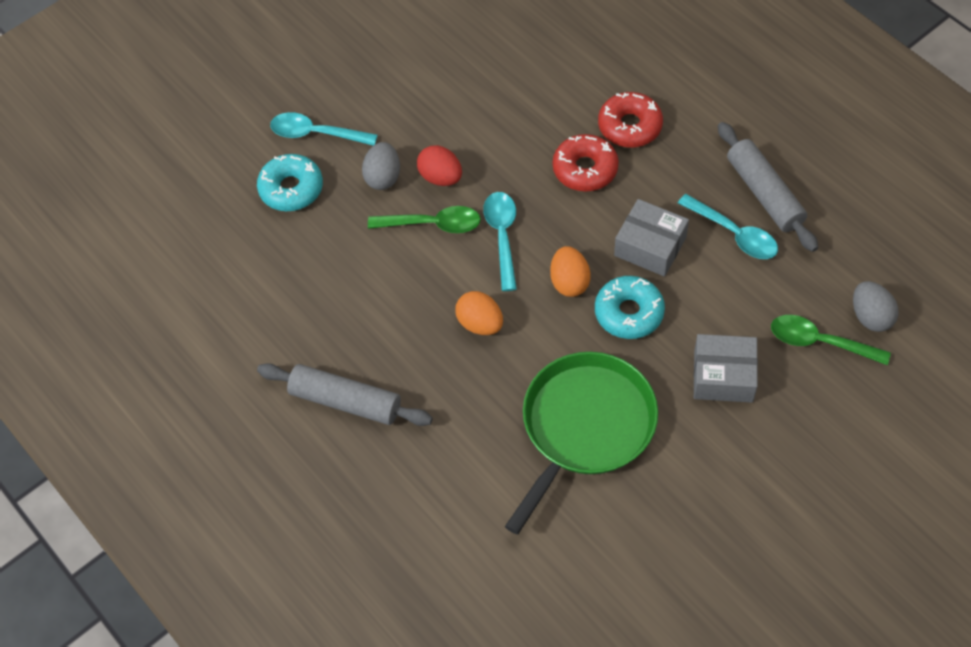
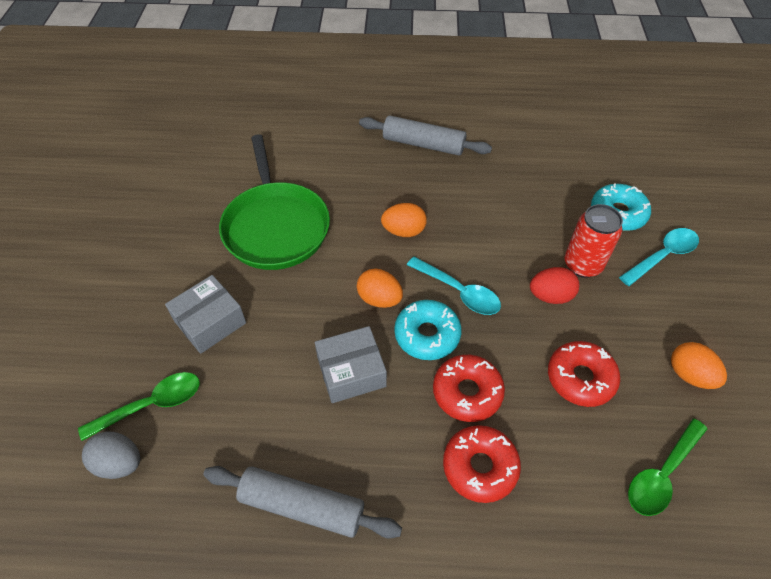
camera: 130 degrees right, 5 degrees down
grey rolling pin [257,363,433,426] -> grey rolling pin turned 45 degrees clockwise [359,116,492,156]
grey egg [362,142,400,190] -> red can [564,204,623,278]
green spoon [368,206,481,233] -> green spoon moved to [628,418,707,516]
turquoise donut [595,276,665,339] -> turquoise donut moved to [395,300,461,360]
turquoise spoon [678,194,778,259] -> none
none -> red donut [548,341,620,407]
none -> orange egg [671,342,727,389]

